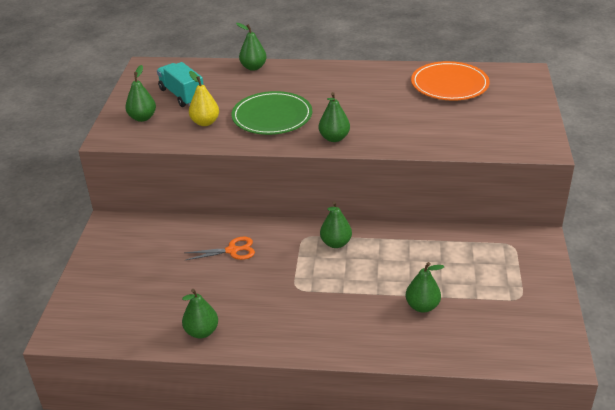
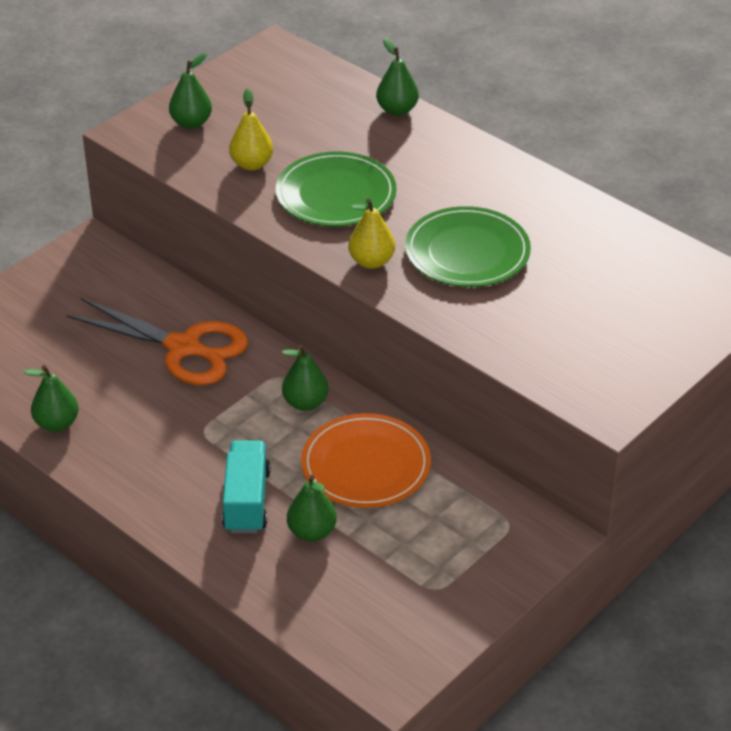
camera: 35 degrees right, 5 degrees up
turquoise truck [157,62,203,107] -> turquoise truck moved to [222,440,271,533]
orange scissors [185,237,255,260] -> orange scissors [67,298,248,385], size x1.92
green pear [319,92,350,142] -> yellow pear [348,199,395,269]
orange plate [411,61,490,101] -> orange plate moved to [301,413,431,508]
none -> green plate [405,206,531,287]

